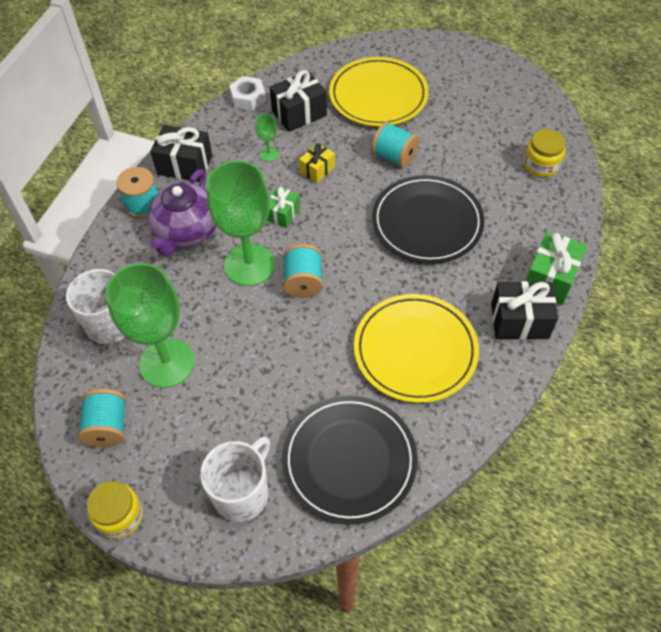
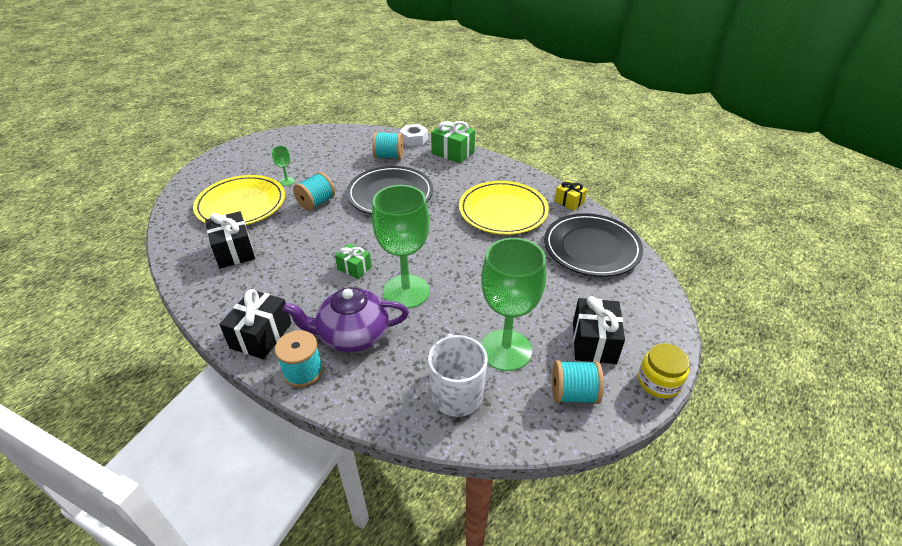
camera: 85 degrees left, 15 degrees down
purple teapot [148,169,216,257] -> purple teapot turned 150 degrees clockwise [283,287,409,352]
white mug [200,437,270,522] -> none
white nut [229,76,266,111] -> white nut moved to [400,124,428,146]
green goblet [255,114,278,162] -> green goblet moved to [272,146,295,186]
turquoise spool [283,244,323,298] -> turquoise spool moved to [372,132,403,159]
yellow gift [299,143,335,183] -> yellow gift moved to [555,180,587,211]
black gift [491,281,558,339] -> black gift moved to [573,296,625,364]
yellow jar [523,129,565,177] -> none

